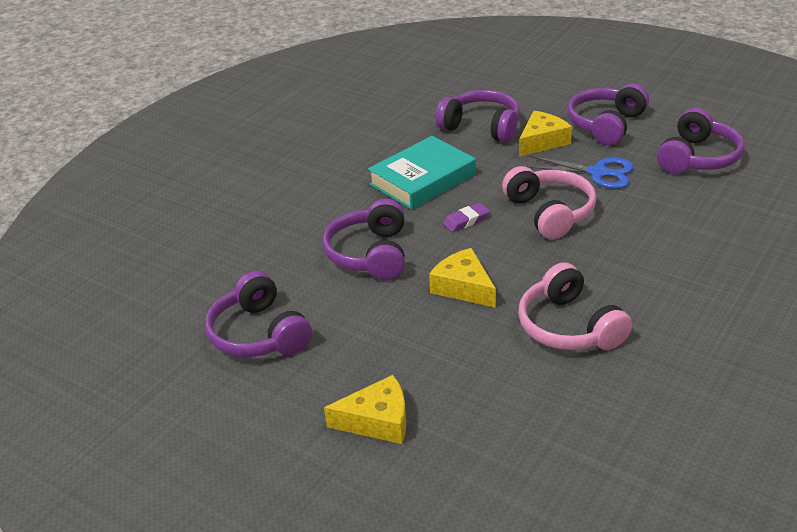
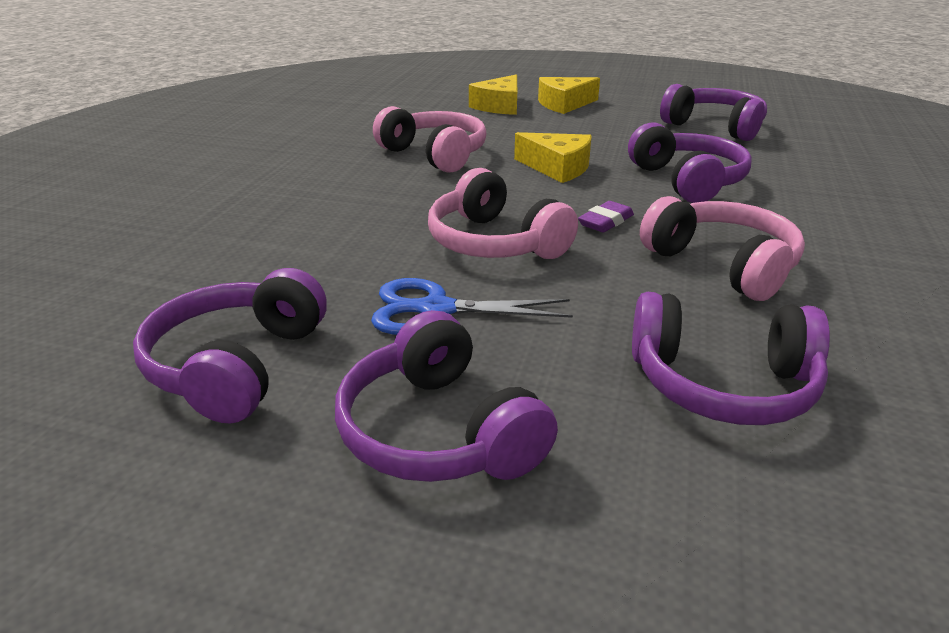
camera: 160 degrees right, 5 degrees down
turquoise book [368,136,476,210] -> pink headphones [640,196,805,301]
yellow cheese [519,111,572,156] -> yellow cheese moved to [469,74,517,115]
purple headphones [568,84,649,145] -> purple headphones turned 135 degrees clockwise [335,310,558,482]

